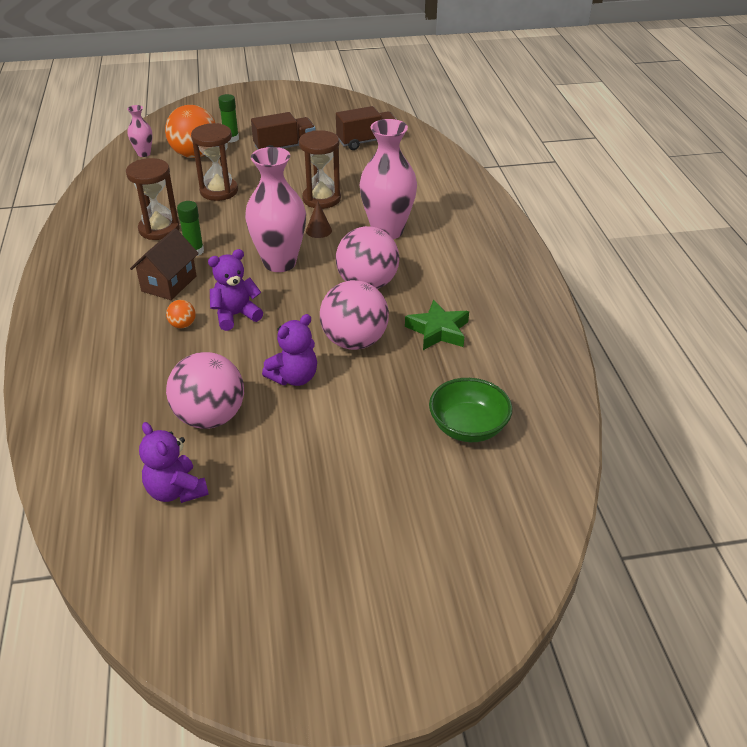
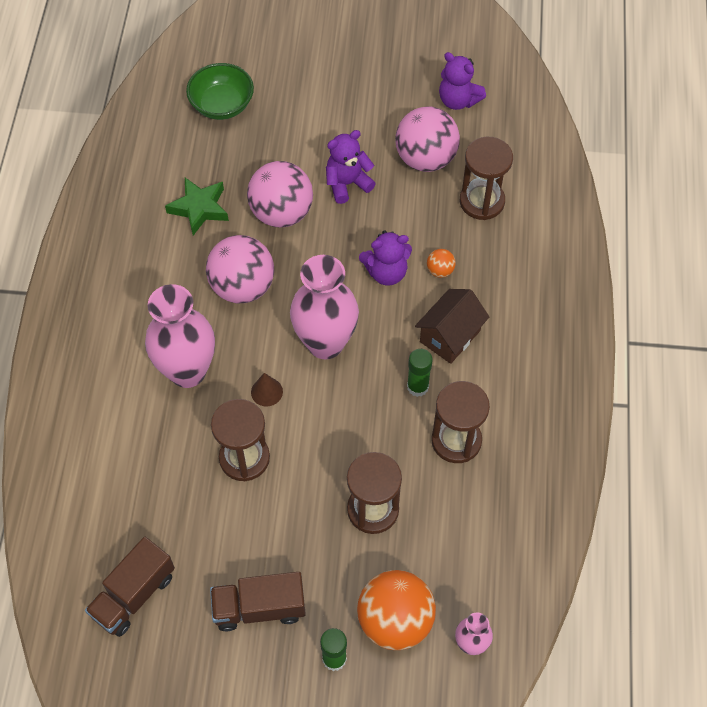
camera: 165 degrees left, 20 degrees up
purple teddy bear [139,422,209,503] -> purple teddy bear turned 150 degrees clockwise [439,52,486,110]
brown truck [336,106,397,150] -> brown truck turned 45 degrees counterclockwise [85,537,175,637]
none -> brown hourglass [460,137,513,220]

